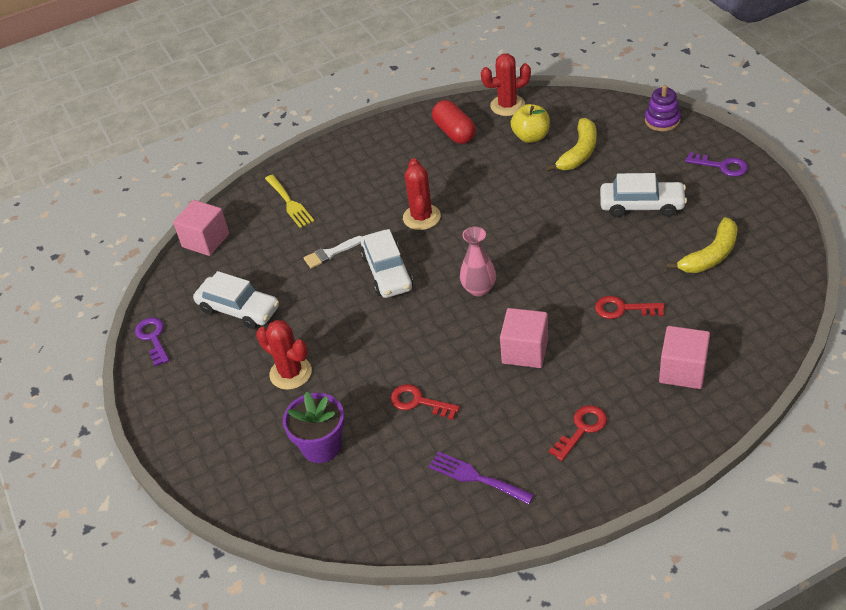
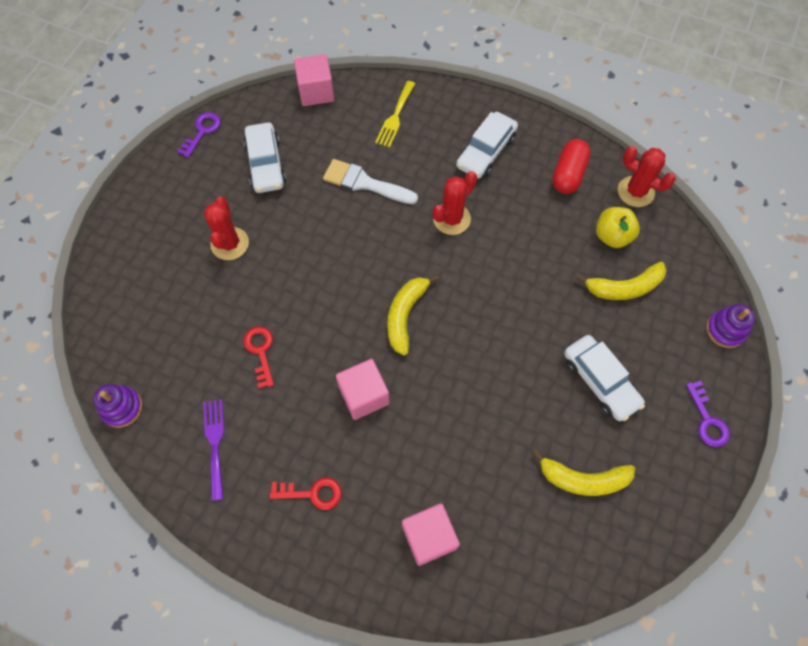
camera: 45 degrees right, 20 degrees up
purple flower pot [283,392,345,463] -> none
white brush [304,236,362,268] -> white brush [323,159,418,204], size x1.62
white car [360,229,413,298] -> white car moved to [456,112,518,179]
pink vase [460,227,496,296] -> yellow banana [387,274,439,356]
red key [595,296,665,319] -> none
none -> purple stacking toy [93,384,142,428]

